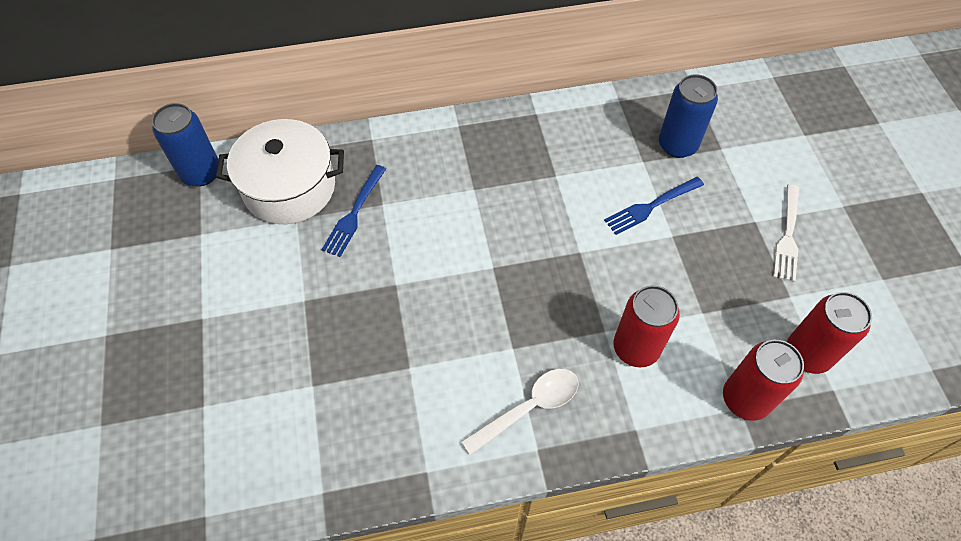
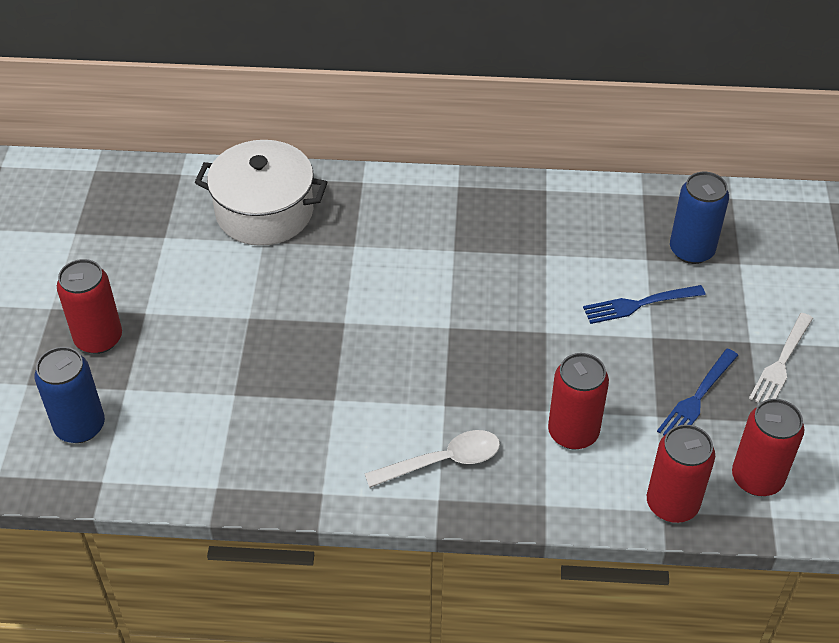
camera: 15 degrees right, 10 degrees down
blue can [152,103,218,186] -> blue can moved to [35,347,105,443]
blue fork [321,165,386,257] -> blue fork moved to [657,349,738,435]
none -> red can [57,259,122,354]

